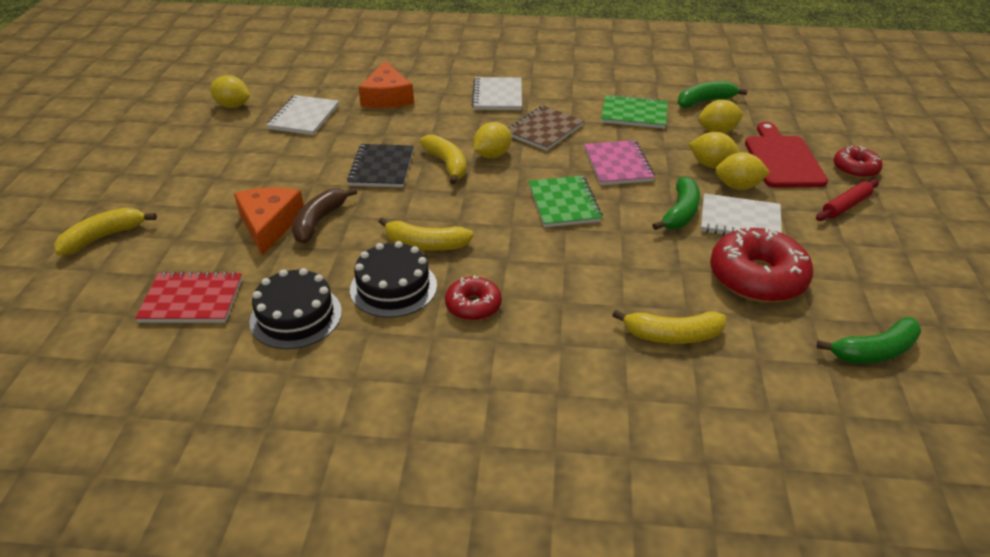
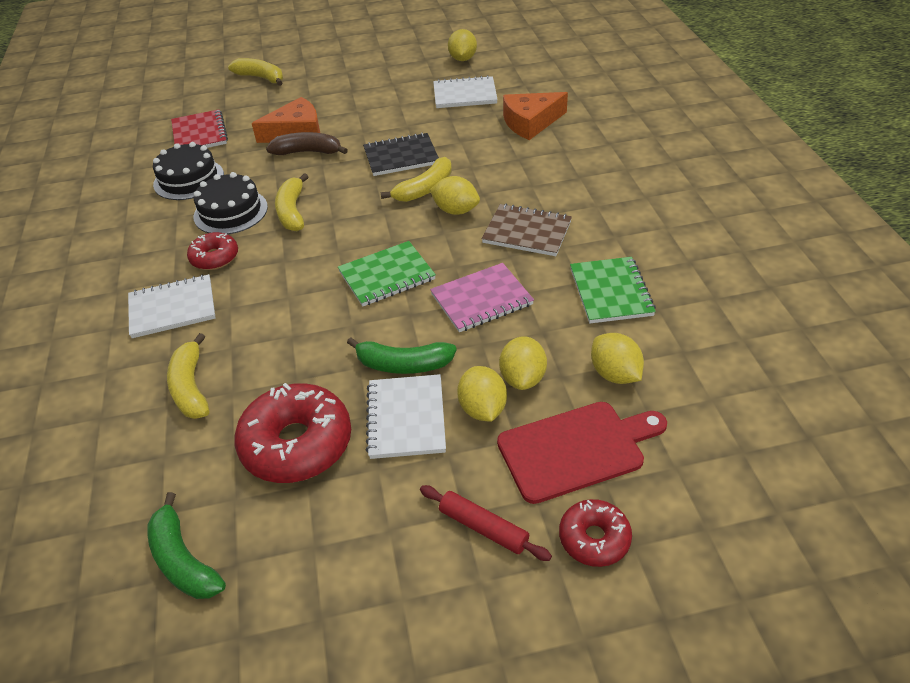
camera: 75 degrees right, 5 degrees up
white notebook [472,77,522,110] -> white notebook moved to [128,274,216,338]
green banana [678,81,747,108] -> none

